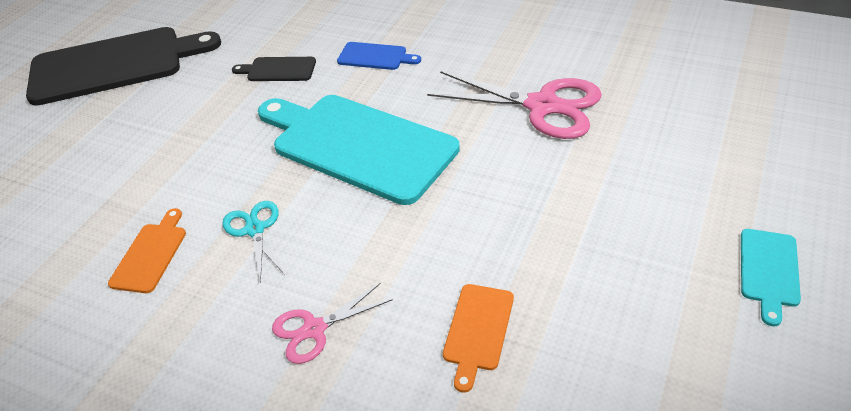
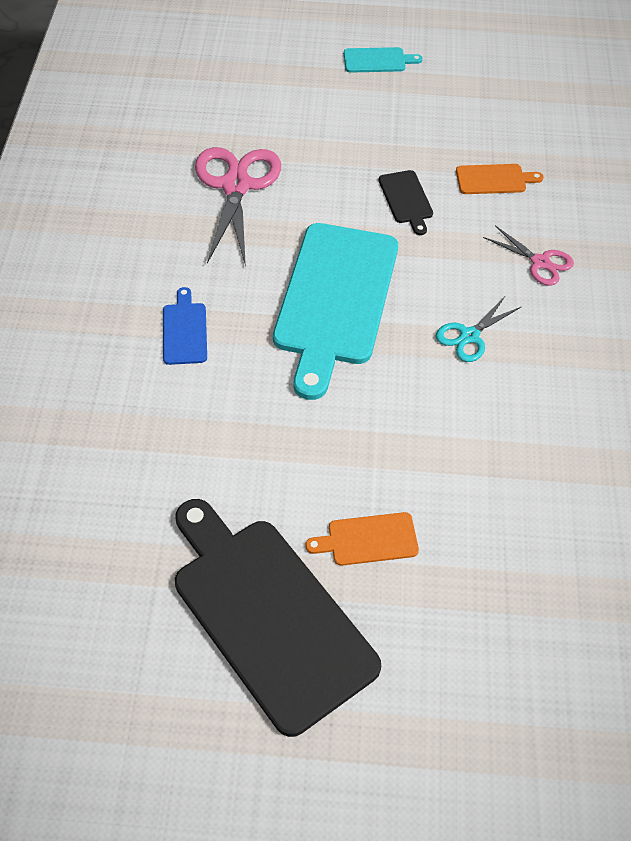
camera: 115 degrees left, 10 degrees up
orange cutting board [108,208,186,293] -> orange cutting board moved to [305,512,419,566]
black cutting board [232,57,316,81] -> black cutting board moved to [379,170,433,235]

